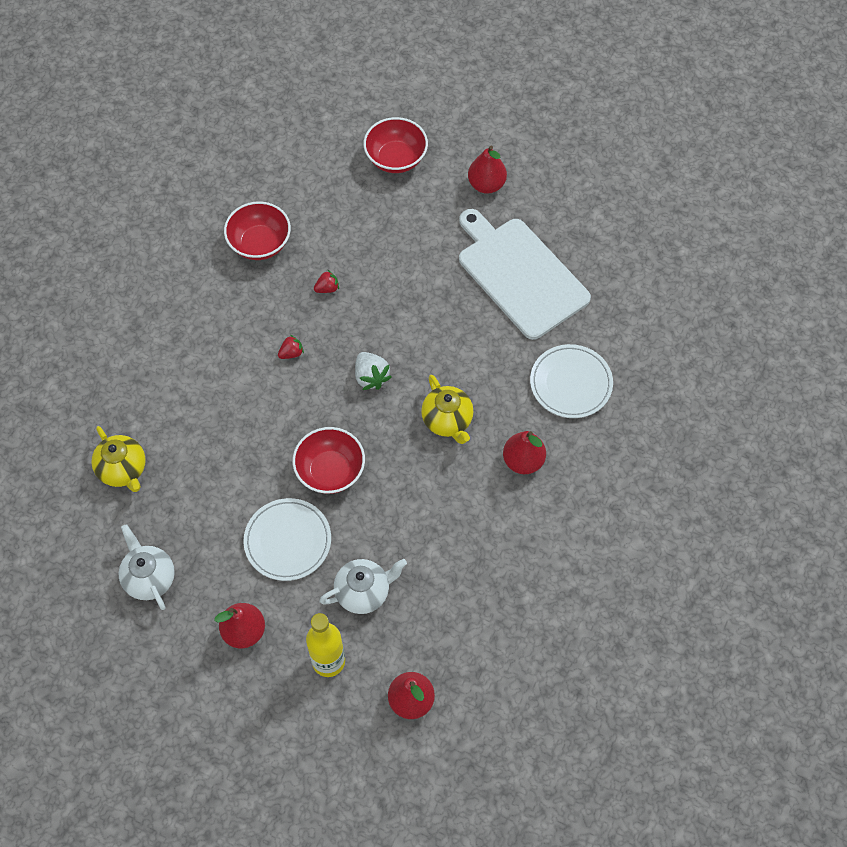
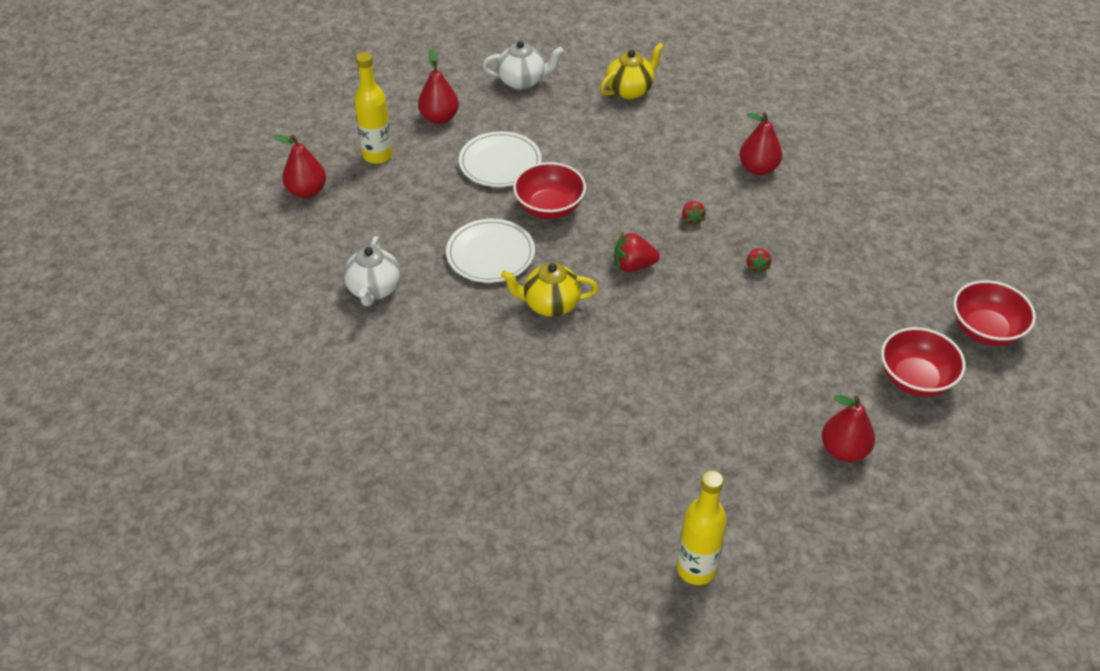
camera: 115 degrees right, 15 degrees down
yellow teapot [91,426,146,492] -> yellow teapot turned 150 degrees clockwise [600,42,664,99]
red bowl [224,201,291,260] -> red bowl moved to [953,280,1036,346]
white teapot [319,559,407,614] -> white teapot moved to [343,236,401,306]
white strawberry [355,352,392,390] -> red strawberry [614,232,660,272]
white cutting board [459,209,591,340] -> none
red pear [503,431,546,474] -> red pear moved to [739,112,782,175]
white plate [530,344,613,418] -> white plate moved to [446,219,535,283]
none -> yellow bottle [677,470,727,585]

